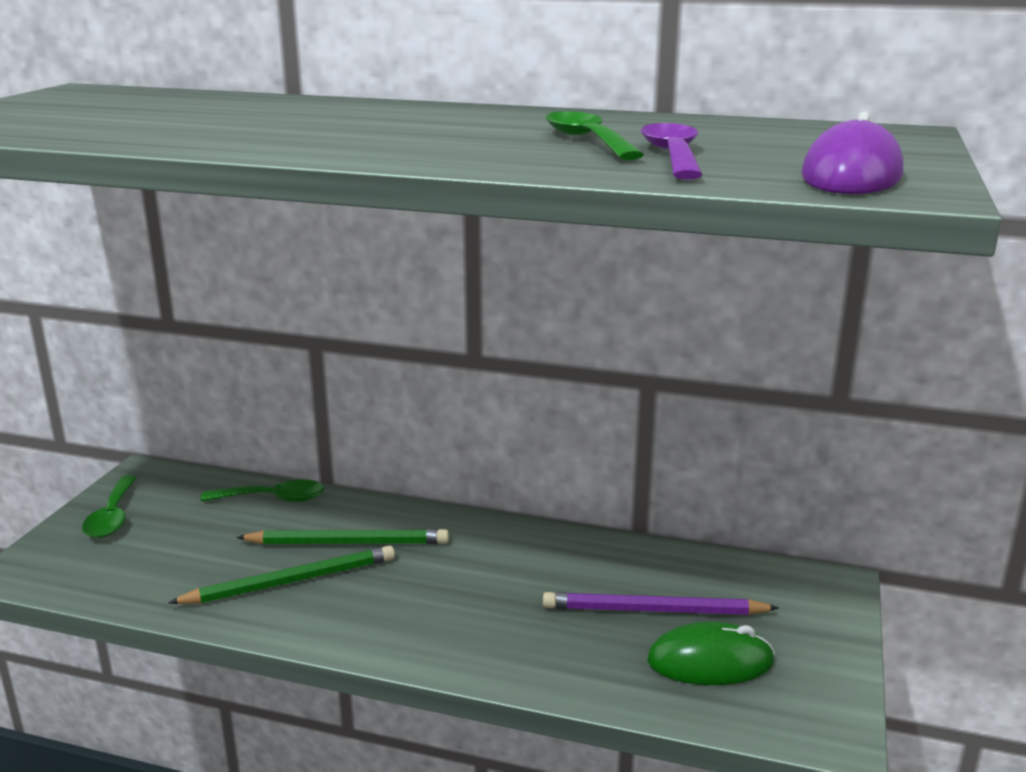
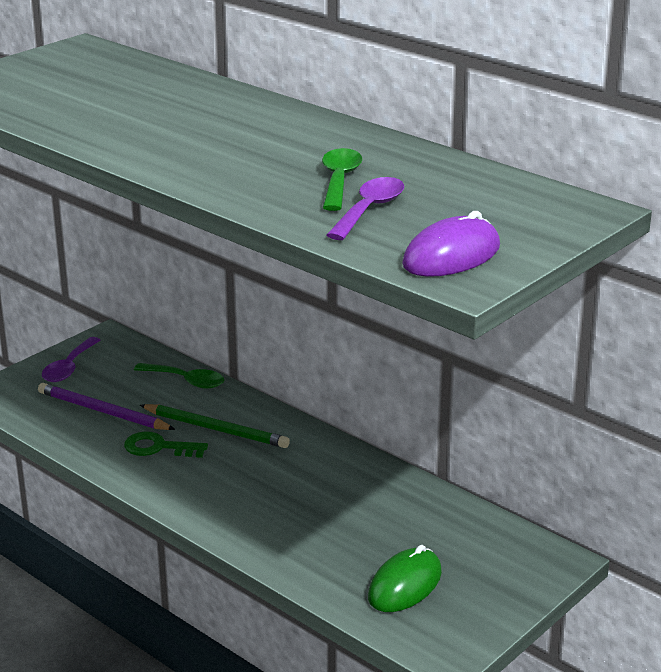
camera: 25 degrees right, 5 degrees up
green spoon [82,475,137,538] -> purple spoon [42,337,100,382]
green pencil [168,545,395,604] -> green key [124,431,208,458]
purple pencil [543,592,779,615] -> purple pencil moved to [38,383,175,430]
green mouse [647,622,775,685] -> green mouse turned 75 degrees counterclockwise [368,545,442,612]

